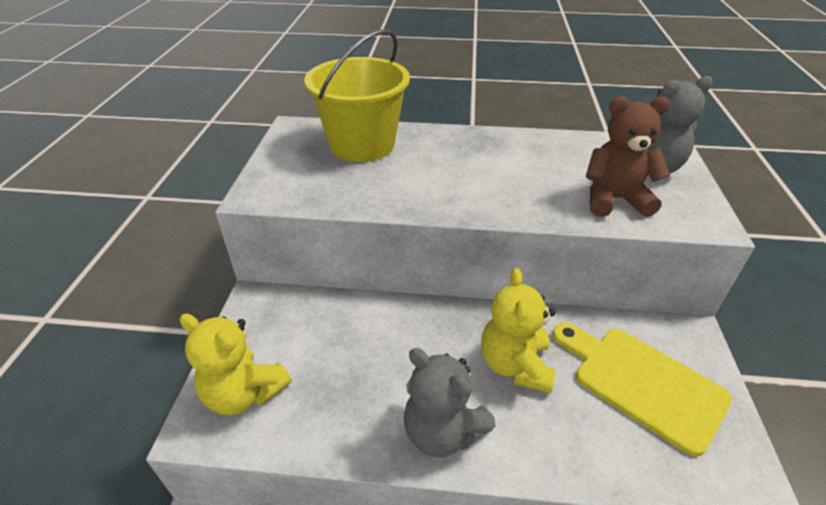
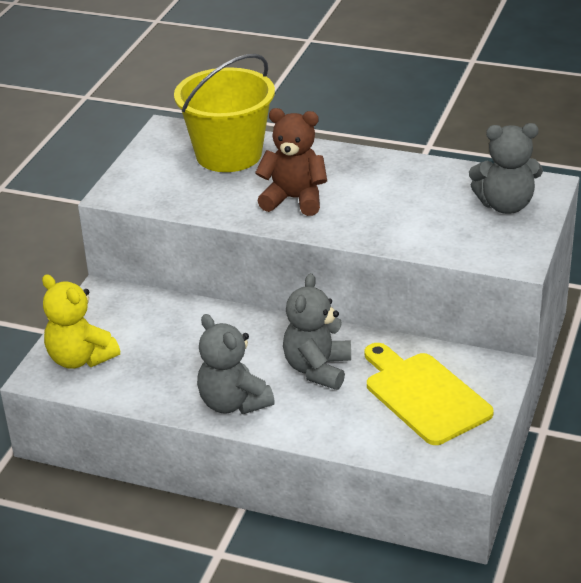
camera: 15 degrees right, 5 degrees down
yellow teddy bear [481,268,556,393] -> grey teddy bear [283,273,351,390]
brown teddy bear [586,96,670,217] -> brown teddy bear moved to [255,108,327,216]

